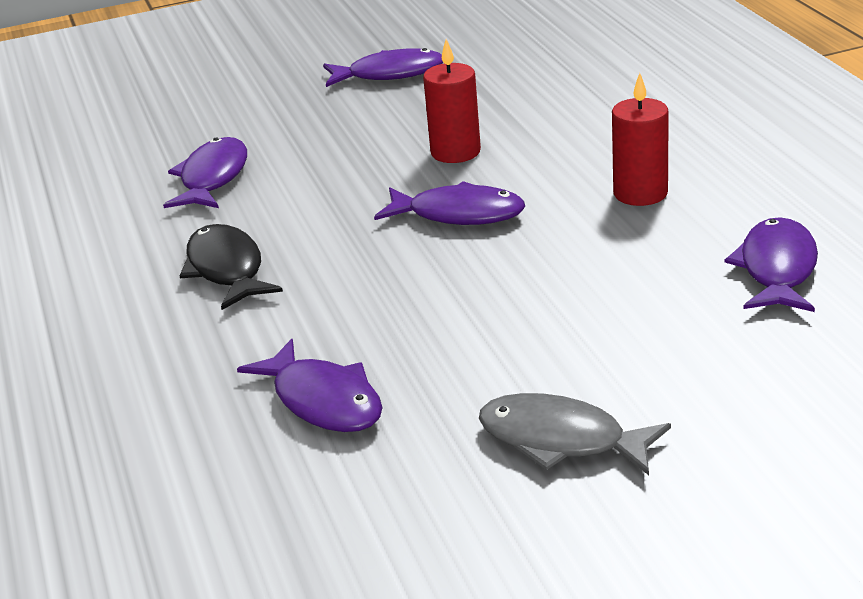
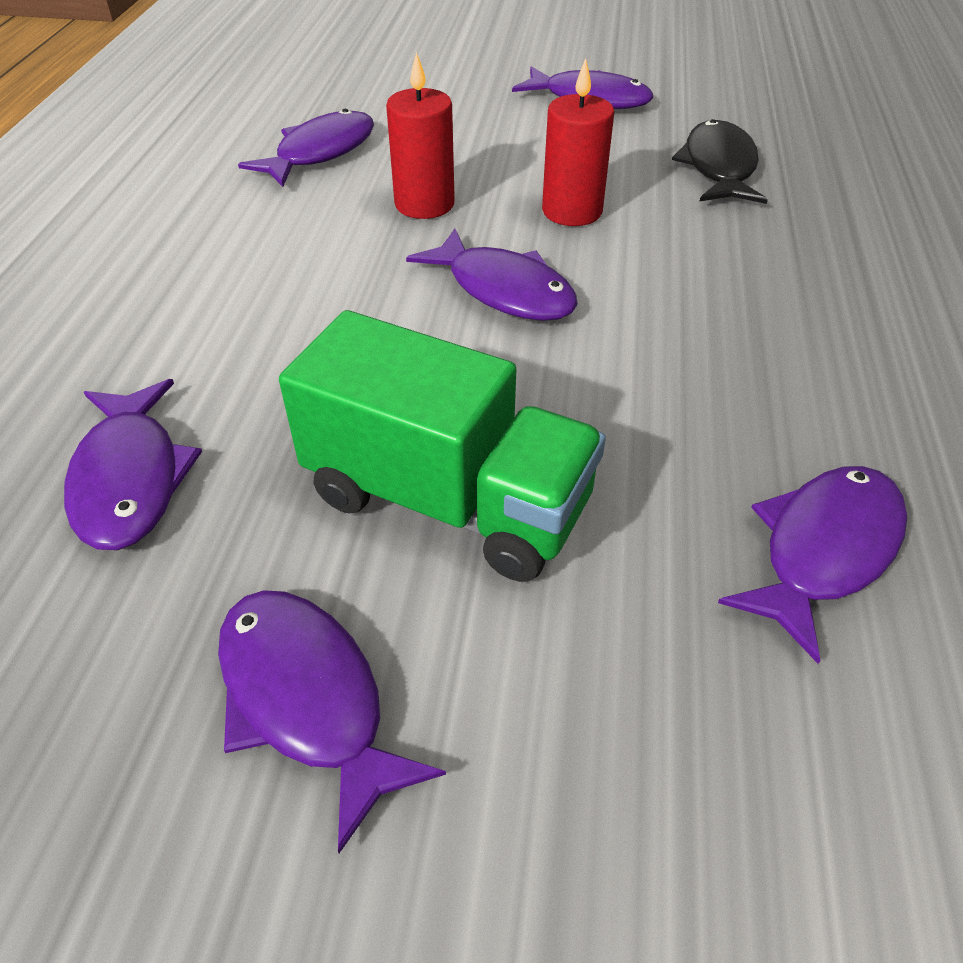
camera: 25 degrees right, 15 degrees up
black fish [180,224,283,310] -> black fish moved to [672,119,768,204]
grey fish [479,393,671,475] -> purple fish [218,590,446,853]
red candle [612,73,669,206] -> red candle moved to [386,52,455,219]
none -> green truck [279,310,606,582]

